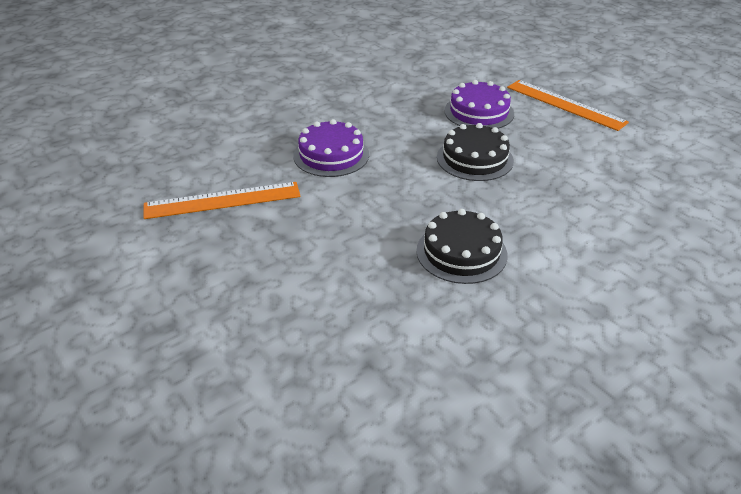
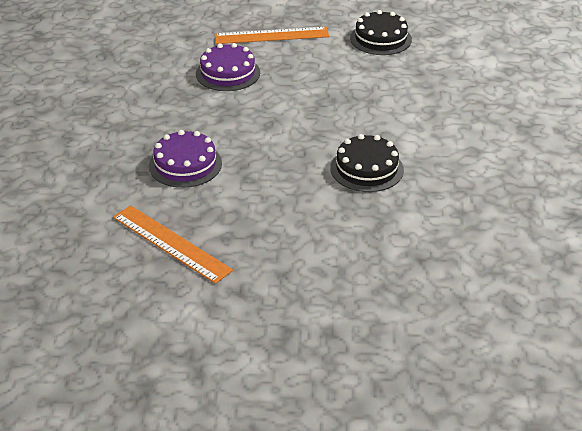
camera: 50 degrees left, 0 degrees up
orange ruler [144,182,300,219] -> orange ruler turned 75 degrees counterclockwise [113,205,233,284]
black cake [437,123,514,181] -> black cake moved to [350,10,412,55]

